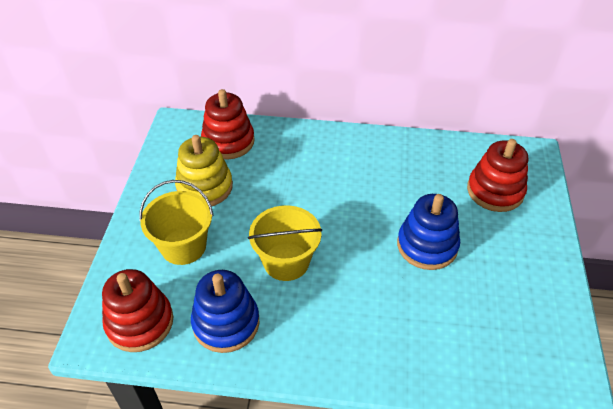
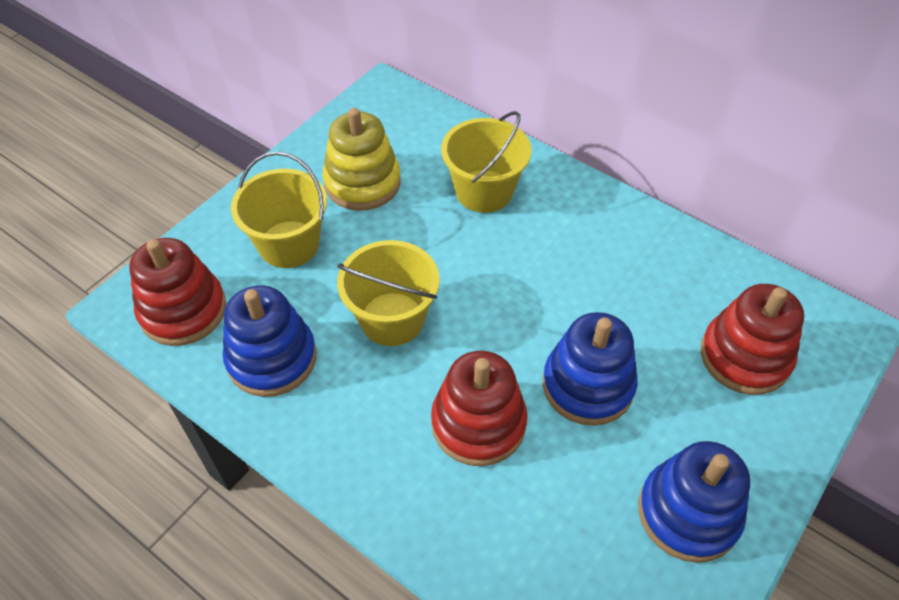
camera: 30 degrees right, 5 degrees up
red stacking toy [201,89,255,160] -> red stacking toy moved to [431,351,528,466]
none -> yellow bucket [441,111,531,213]
none -> blue stacking toy [638,441,750,563]

